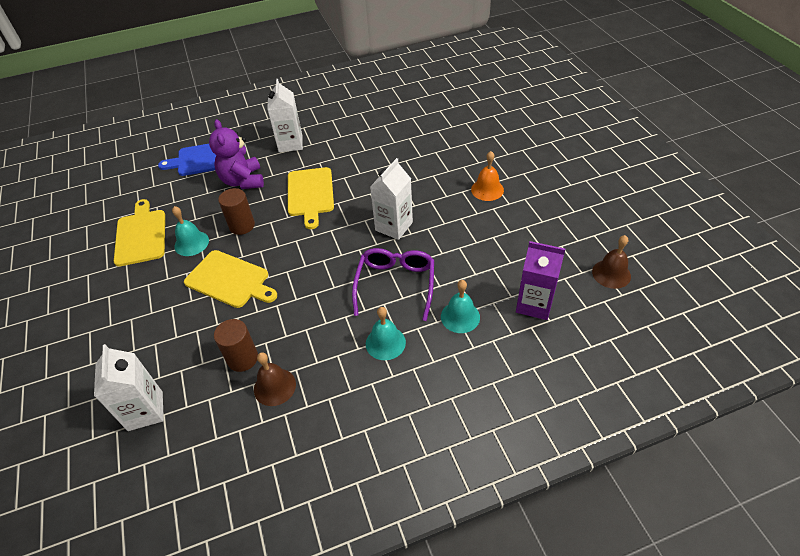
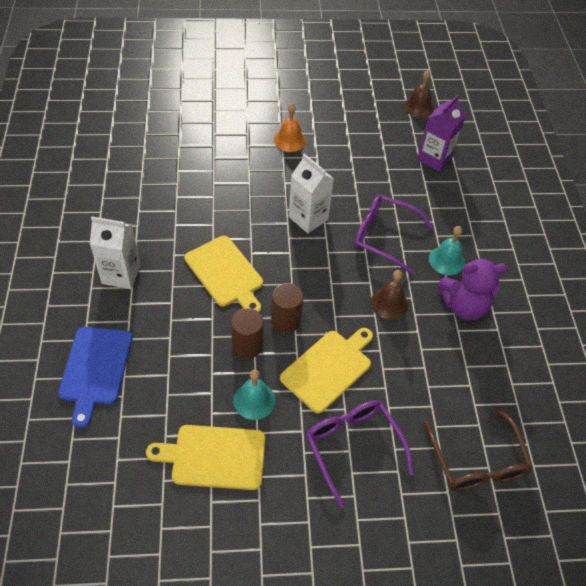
camera: 80 degrees left, 5 degrees up
white carton [94,344,164,431] -> brown glasses [424,408,533,491]
purple teddy bear [209,119,264,189] -> purple teddy bear moved to [438,257,507,321]
brown cylinder [214,319,258,372] -> brown cylinder moved to [271,283,304,333]
brown bell [254,352,296,406] -> brown bell moved to [371,270,408,320]
yellow cutting board [288,167,334,229] -> yellow cutting board turned 45 degrees clockwise [184,236,263,313]
turquoise bell [441,280,480,333] -> none
none -> purple glasses [306,400,414,508]

